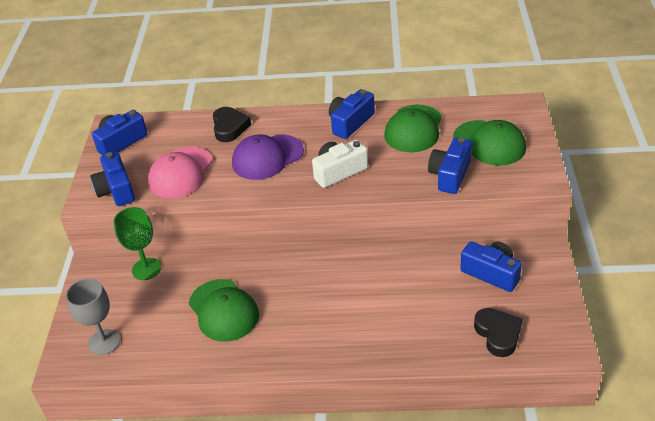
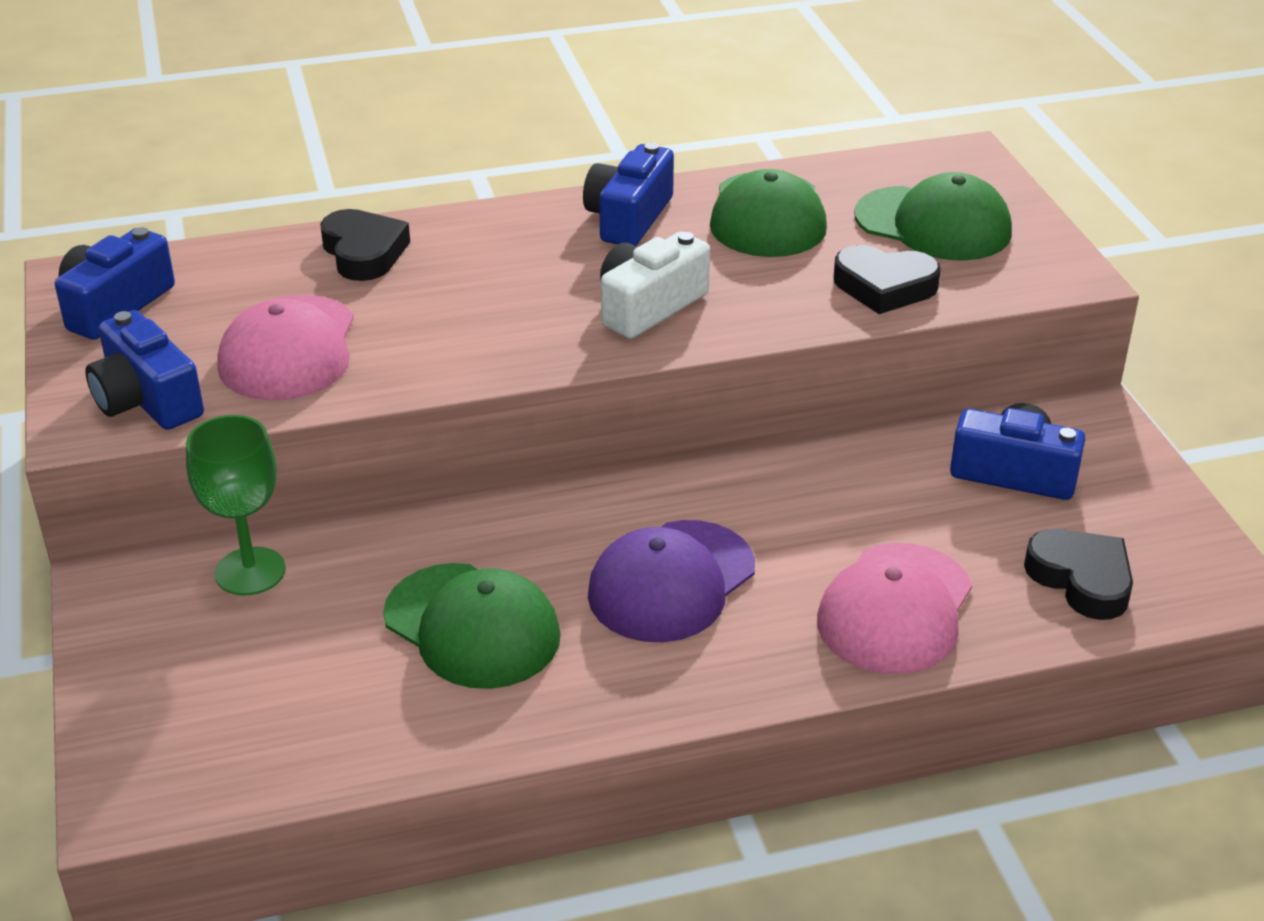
camera: 20 degrees left, 5 degrees down
grey goblet [66,278,120,355] -> none
purple cap [232,134,304,180] -> purple cap moved to [588,520,755,642]
blue camera [428,137,472,194] -> black heart [833,245,941,314]
none -> pink cap [817,543,972,675]

